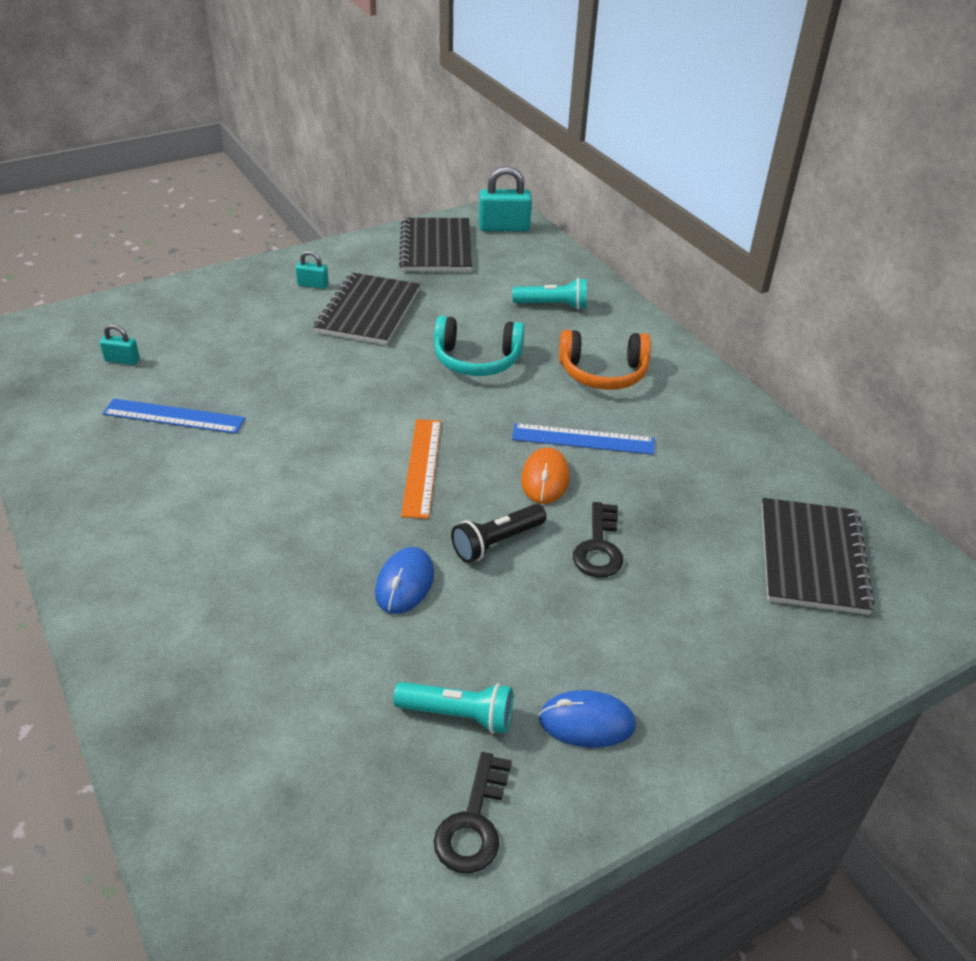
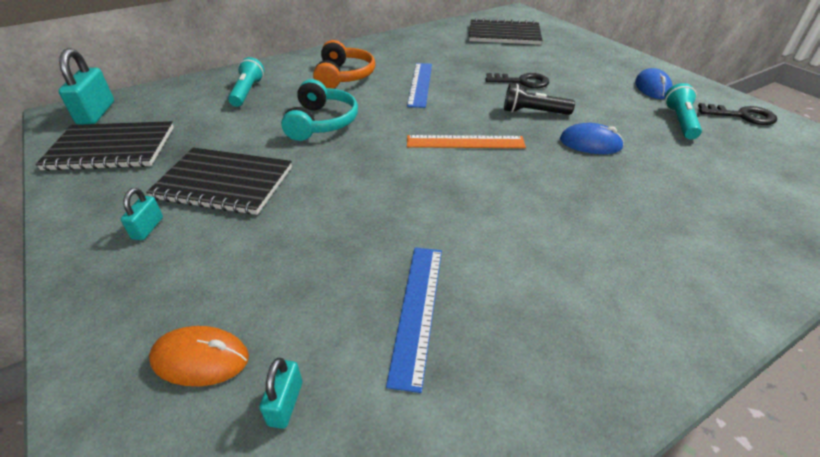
camera: 90 degrees left, 0 degrees up
black flashlight [451,504,546,563] -> black flashlight turned 135 degrees clockwise [504,84,575,115]
orange mouse [521,447,569,504] -> orange mouse moved to [149,326,249,386]

